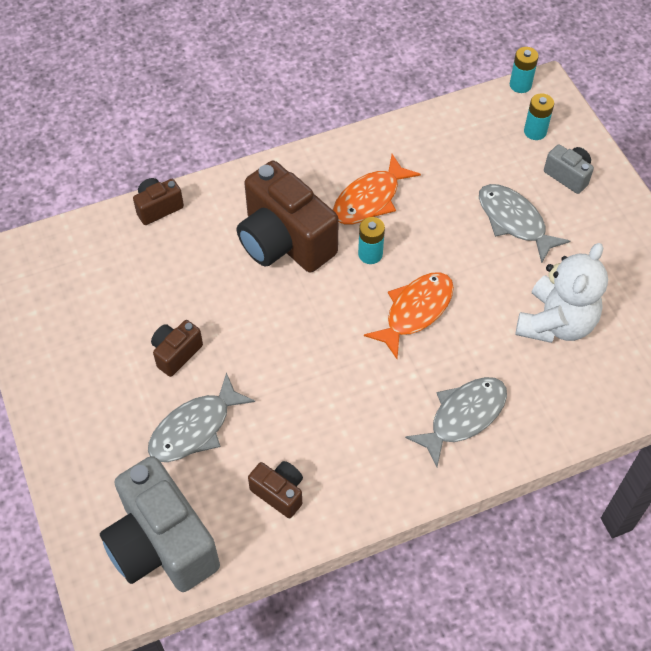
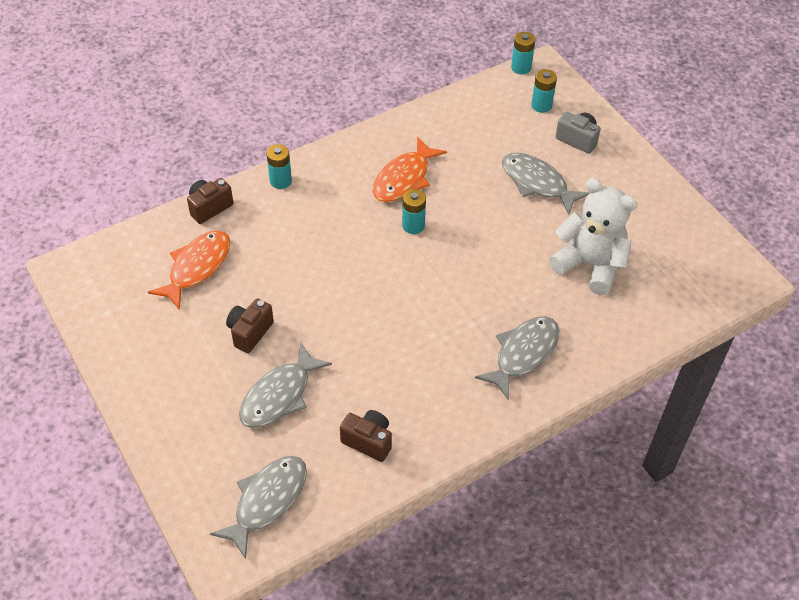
camera: 10 degrees left, 5 degrees down
grey camera [100,456,220,592] -> grey fish [210,456,307,559]
brown camera [237,161,339,272] -> none
orange fish [364,272,454,359] -> orange fish moved to [148,231,230,310]
white teddy bear [515,243,608,343] -> white teddy bear turned 75 degrees counterclockwise [549,178,637,295]
none -> turquoise battery [266,144,292,189]

